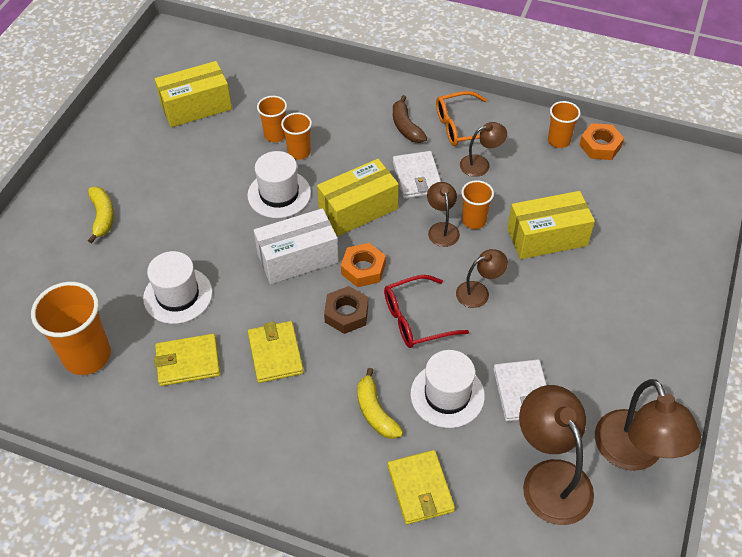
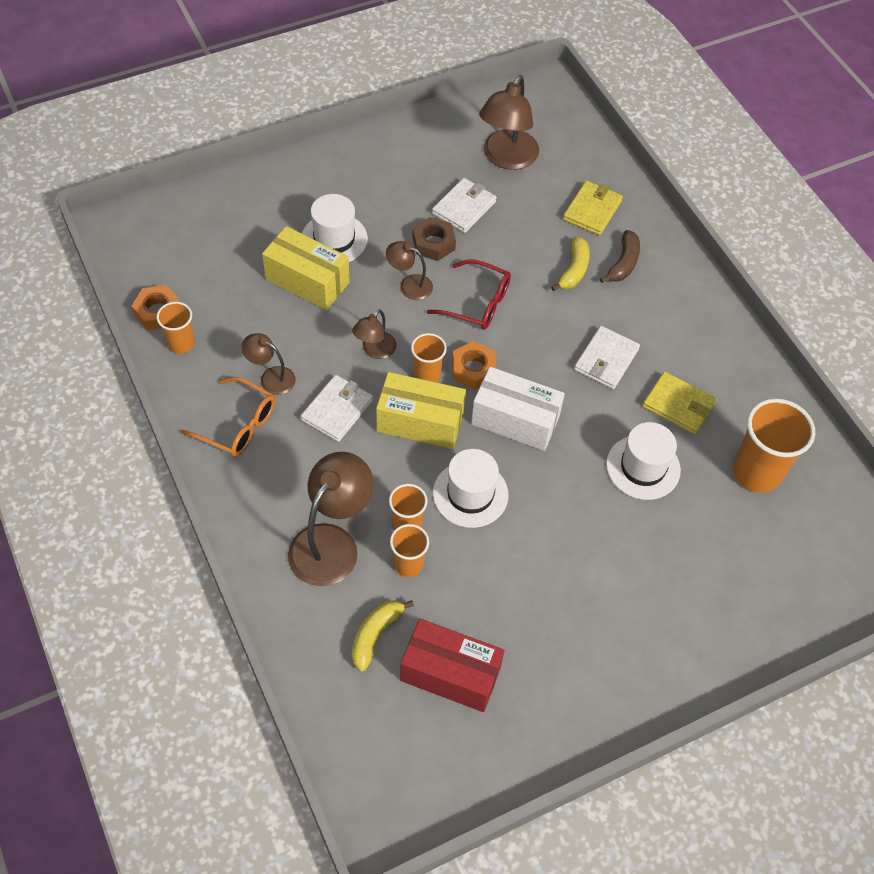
camera: 140 degrees left, 5 degrees up
yellow banana [88,187,114,243] -> yellow banana moved to [352,600,414,672]
yellow box [155,61,232,127] -> red box [400,619,505,712]
yellow wallet [248,321,304,383] -> white wallet [574,326,640,389]
brown nut [324,286,368,334] -> brown nut moved to [412,217,456,261]
brown banana [393,95,427,143] -> brown banana moved to [600,230,640,283]
white hat [411,350,485,428] -> white hat moved to [302,194,368,262]
orange cup [461,180,494,229] -> orange cup moved to [411,333,447,382]
brown lamp [595,379,701,471] -> brown lamp moved to [288,452,374,586]

